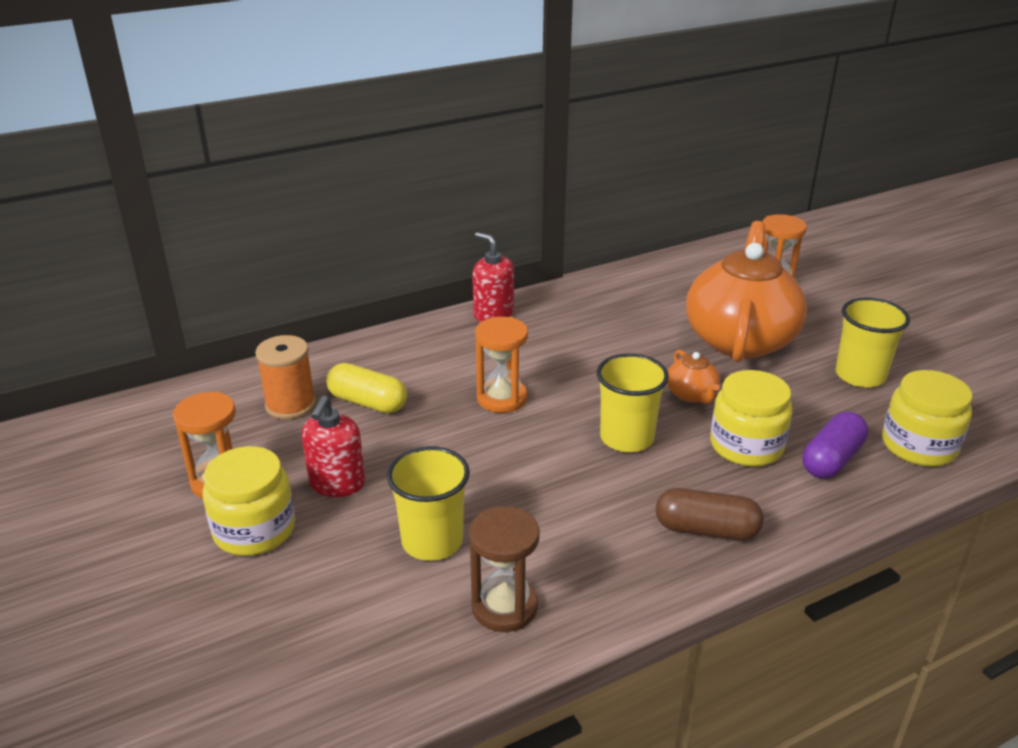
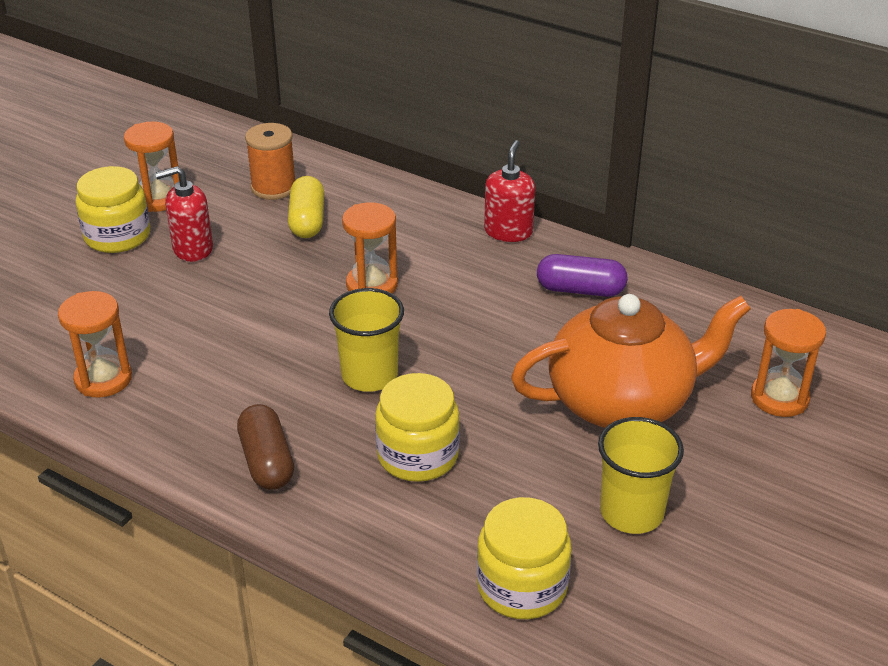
camera: 60 degrees right, 5 degrees up
yellow cup [387,446,470,561] -> none
brown hourglass [469,506,540,632] -> orange hourglass [58,291,132,398]
orange teapot [667,350,720,404] -> none
purple capsule [802,412,868,478] -> purple capsule moved to [537,254,628,297]

